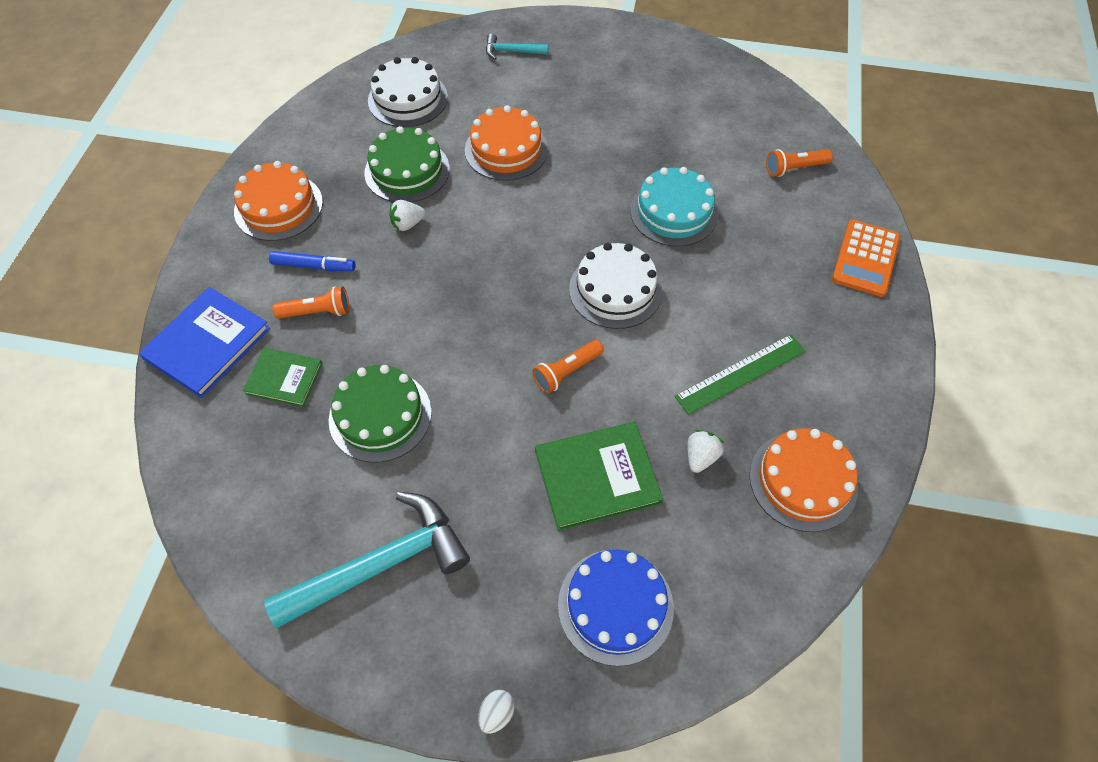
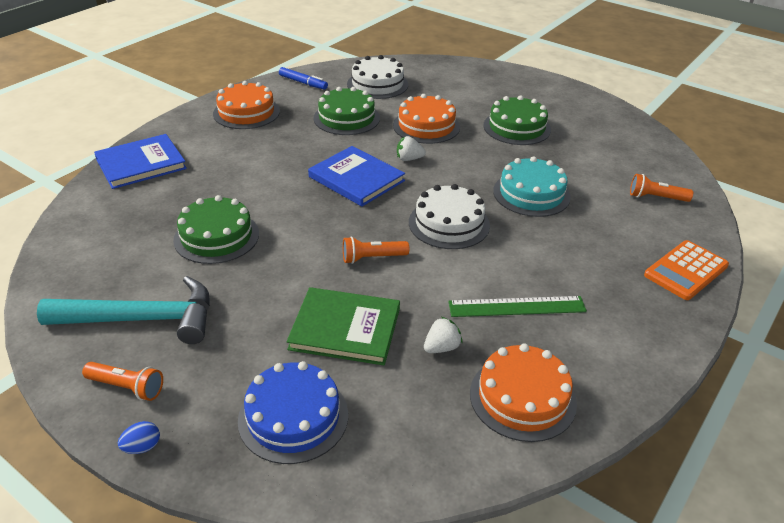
camera: 25 degrees right, 20 degrees down
green book [243,348,323,407] -> none
blue marker [269,251,355,271] -> blue marker moved to [279,67,328,90]
orange flashlight [272,286,349,319] -> orange flashlight moved to [82,362,163,401]
white strawberry [389,200,425,231] -> white strawberry moved to [397,136,426,161]
white egg [478,690,515,734] -> blue egg [118,421,160,454]
turquoise hammer [486,33,548,60] -> none
none -> blue book [308,146,405,207]
none -> green cake [483,95,551,145]

